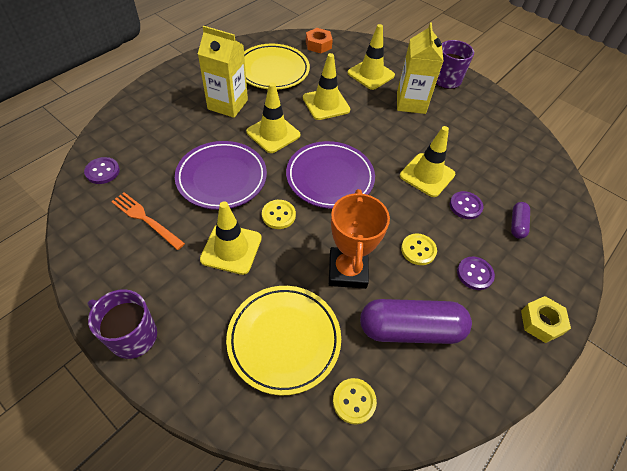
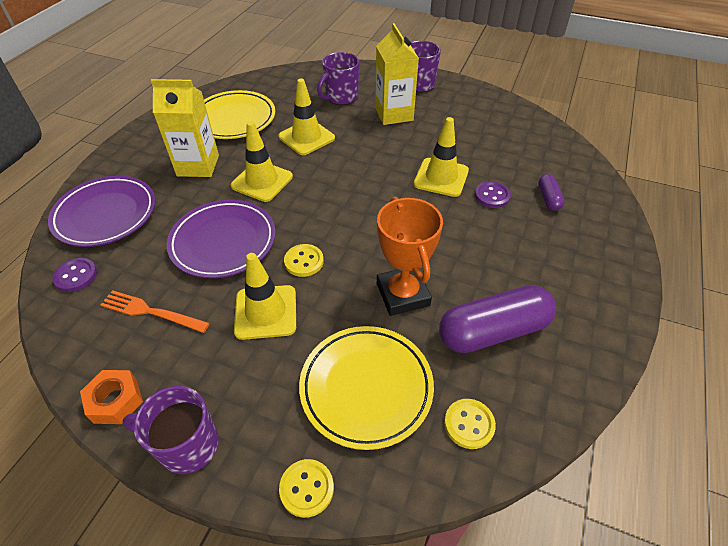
camera: 15 degrees left, 5 degrees down
purple plate [286,141,375,209] -> purple plate moved to [48,176,155,247]
orange nut [306,28,333,53] -> orange nut moved to [80,370,143,424]
yellow traffic cone [348,24,395,90] -> purple mug [317,52,359,105]
yellow button [401,233,437,265] -> yellow button moved to [279,459,334,518]
purple button [457,257,495,290] -> none
yellow nut [521,296,571,343] -> none

